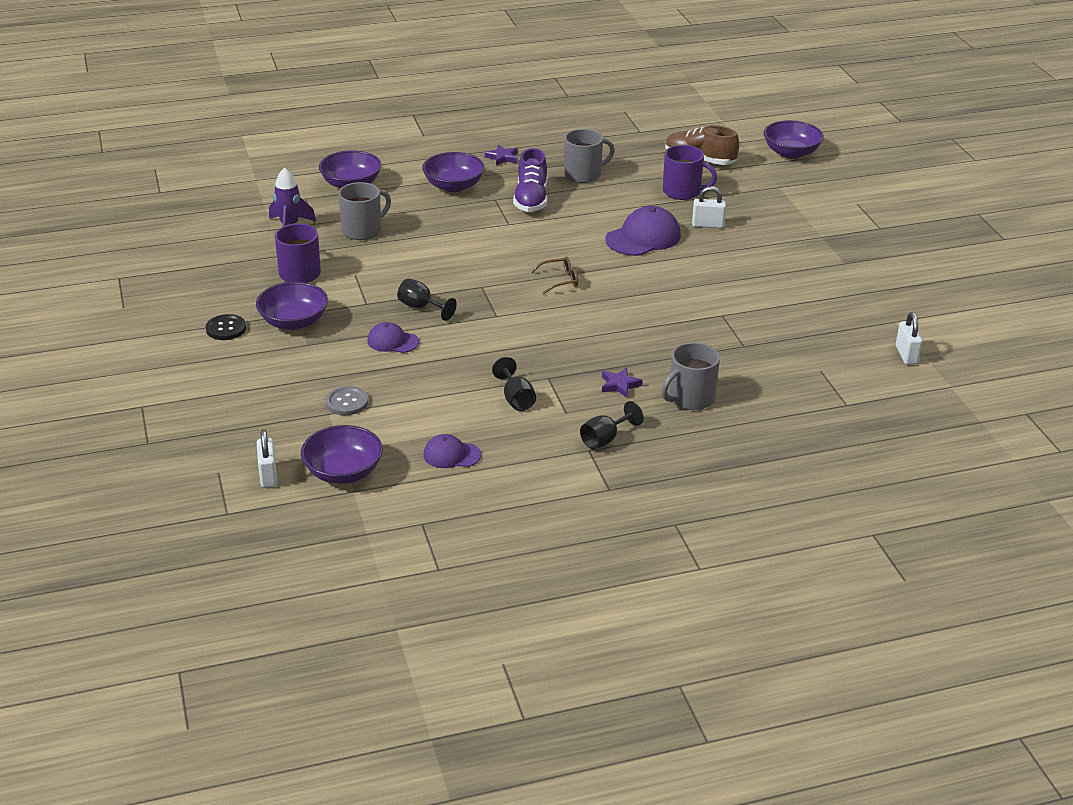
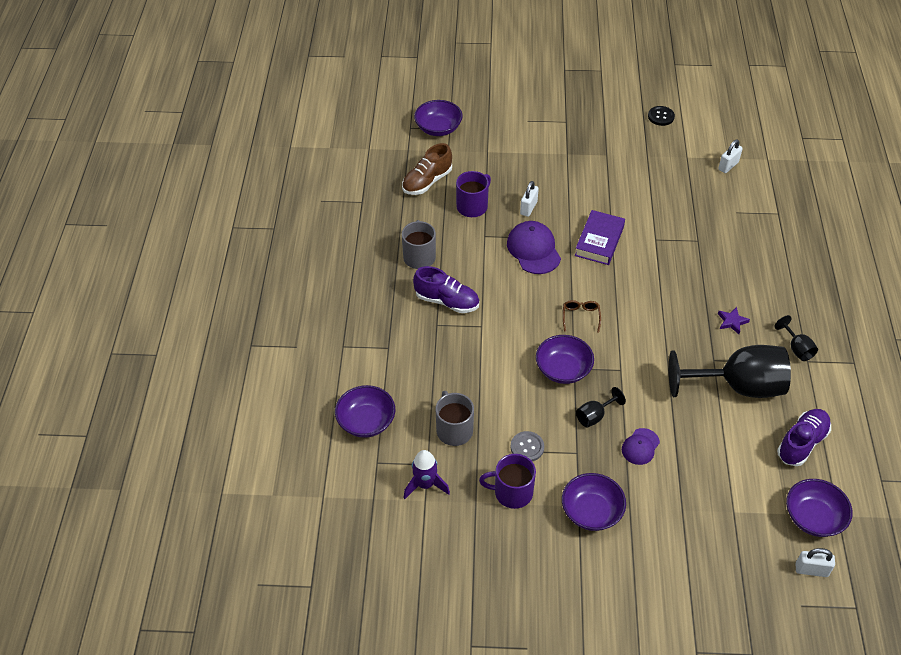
camera: 70 degrees left, 15 degrees up
black button [206,314,246,340] -> black button moved to [648,106,675,126]
grey button [325,386,368,415] -> grey button moved to [511,431,544,461]
purple bowl [422,152,485,192] -> purple bowl moved to [536,335,594,384]
purple cap [423,434,481,468] -> purple shoe [777,409,831,466]
purple star [485,145,518,166] -> none
black goblet [492,357,536,411] -> black goblet [669,345,791,398], size x2.33
grey mug [661,342,720,410] -> none
white padlock [896,312,922,365] -> white padlock turned 60 degrees counterclockwise [718,139,743,173]
none -> purple book [575,210,625,265]

